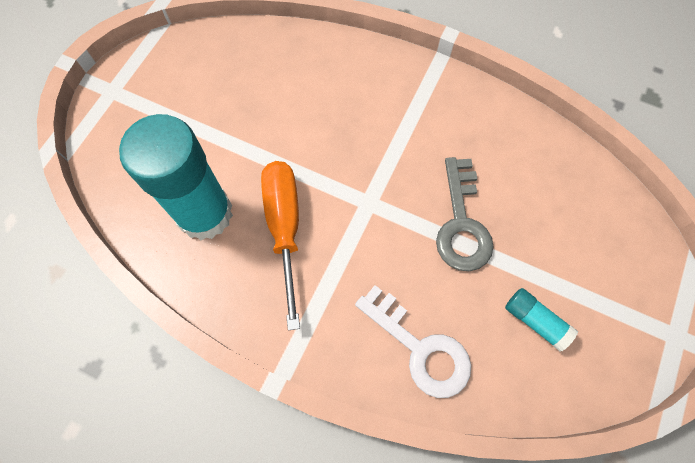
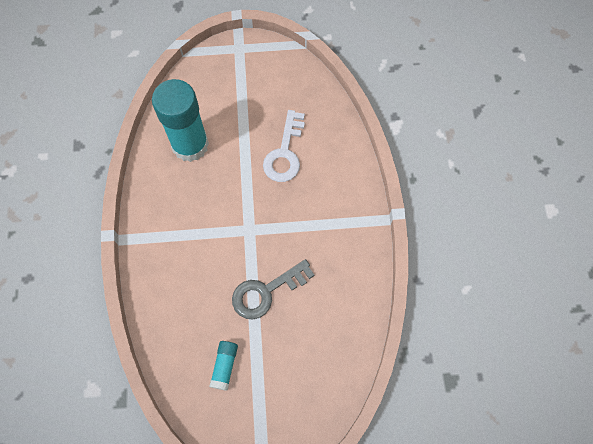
camera: 60 degrees right, 0 degrees up
orange screwdriver [261,161,300,330] -> none
white key [355,285,471,398] -> white key moved to [263,110,305,182]

